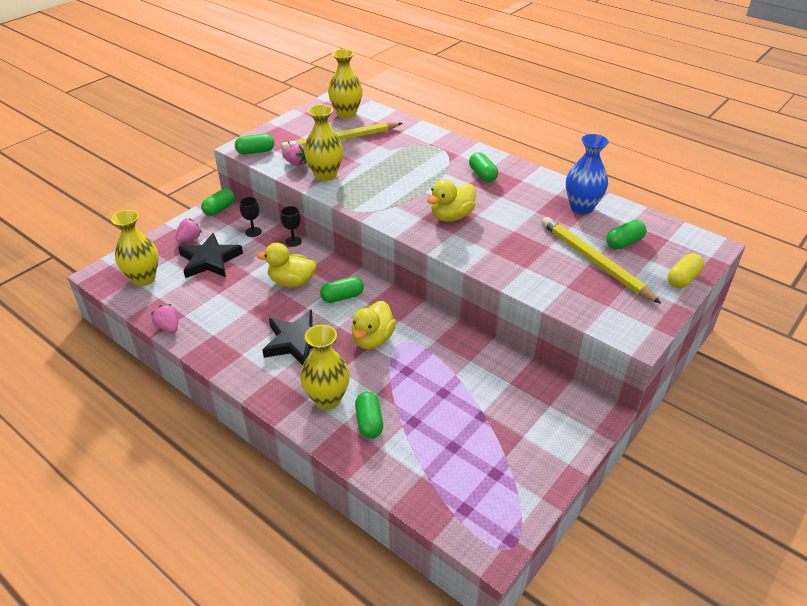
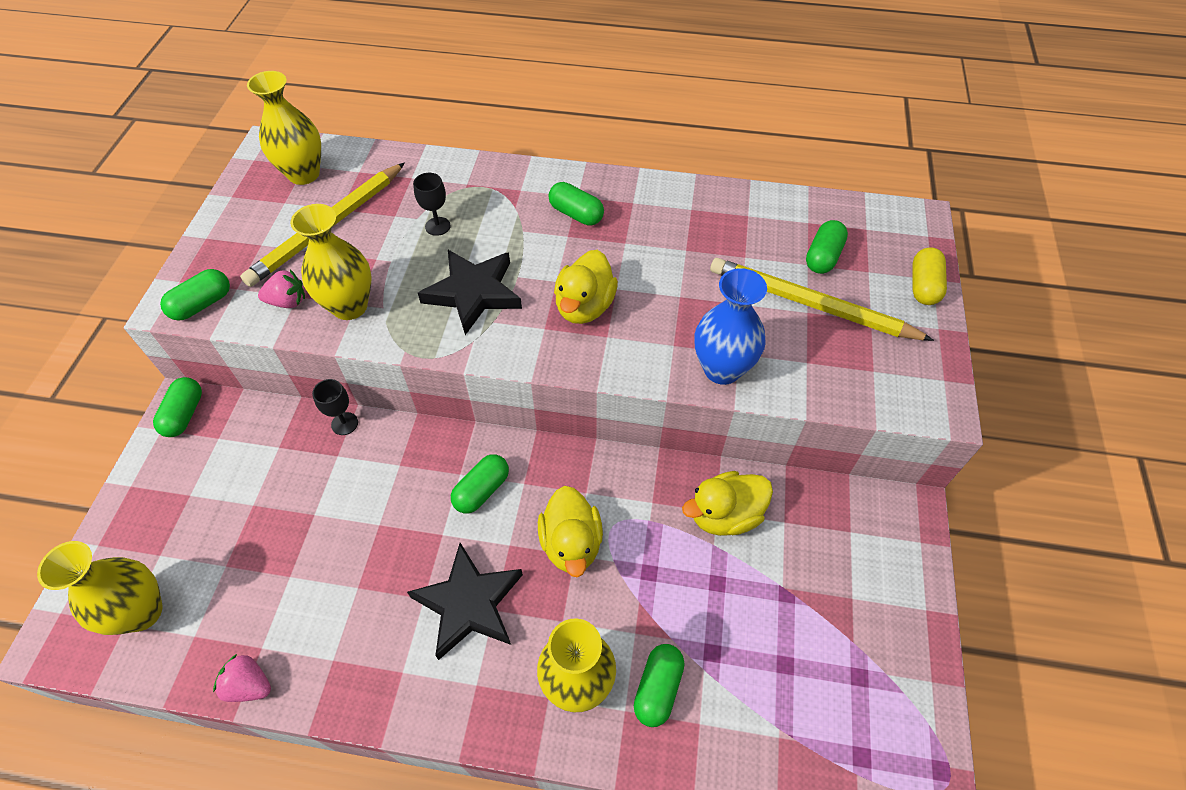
camera: 30 degrees left, 15 degrees up
pink strawberry [176,218,202,243] -> none
black star [178,233,243,278] -> black star moved to [418,250,522,335]
black goblet [240,197,262,237] -> black goblet moved to [413,173,451,236]
yellow duck [257,243,317,287] -> yellow duck moved to [682,471,773,536]
green capsule [355,392,383,439] -> green capsule turned 60 degrees clockwise [634,644,684,727]
blue vase [566,134,609,214] -> blue vase moved to [695,268,767,385]

